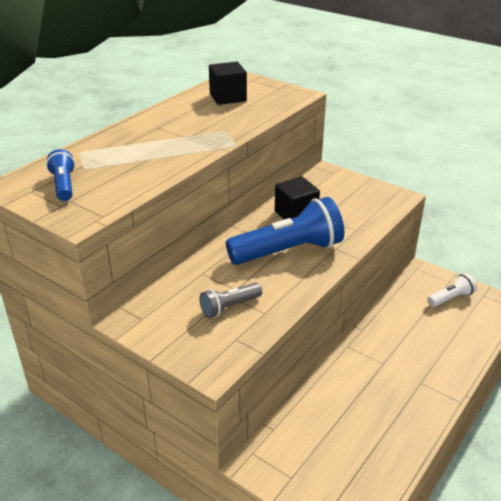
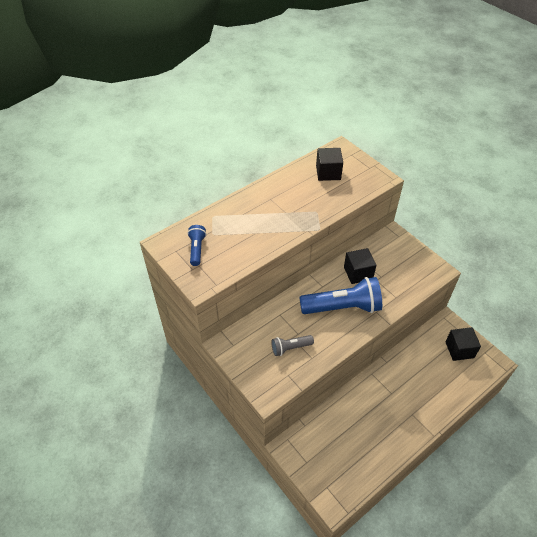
camera: 15 degrees right, 15 degrees up
white flashlight [427,273,477,307] -> black cube [445,327,481,361]

